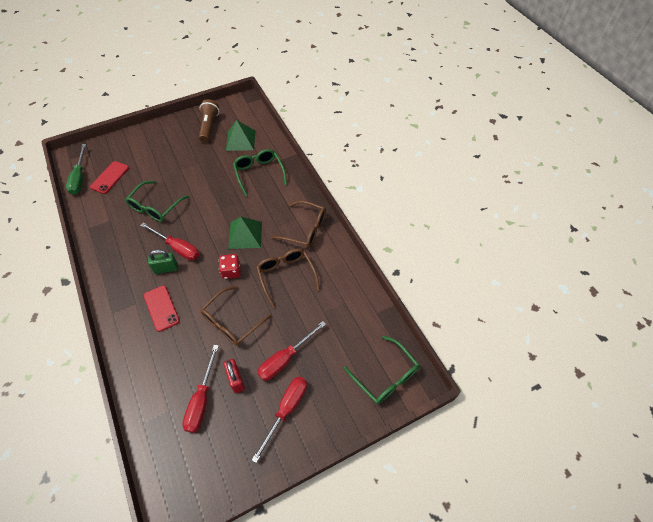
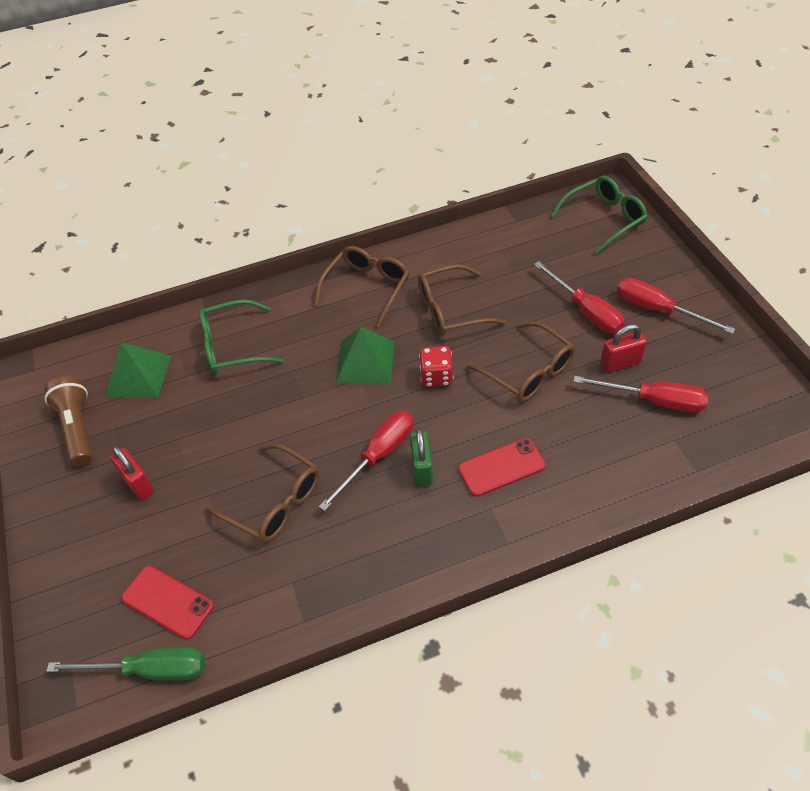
camera: 80 degrees left, 5 degrees down
green glasses [125,181,189,222] -> brown glasses [206,443,320,543]
brown flashlight [199,99,219,142] -> brown flashlight turned 60 degrees clockwise [44,376,93,466]
none -> red padlock [110,446,154,500]

